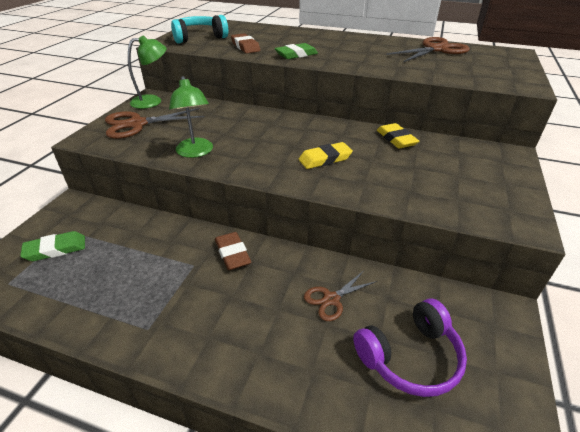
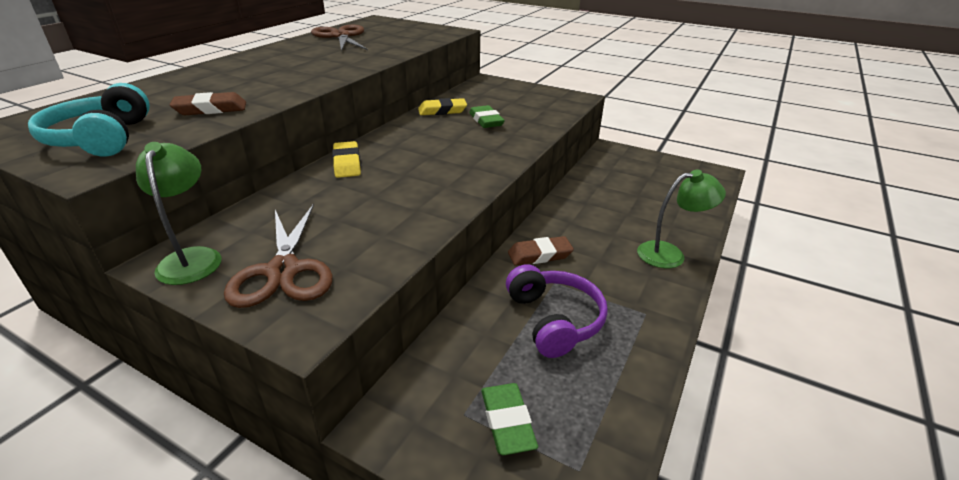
camera: 80 degrees left, 5 degrees down
green lamp [169,76,213,158] -> green lamp moved to [637,170,726,268]
green eraser [275,43,318,59] -> green eraser moved to [469,105,505,128]
yellow eraser [299,142,353,169] -> yellow eraser moved to [332,141,361,178]
brown scissors [304,271,377,321] -> none
purple headphones [353,298,467,397] -> purple headphones moved to [506,264,608,358]

